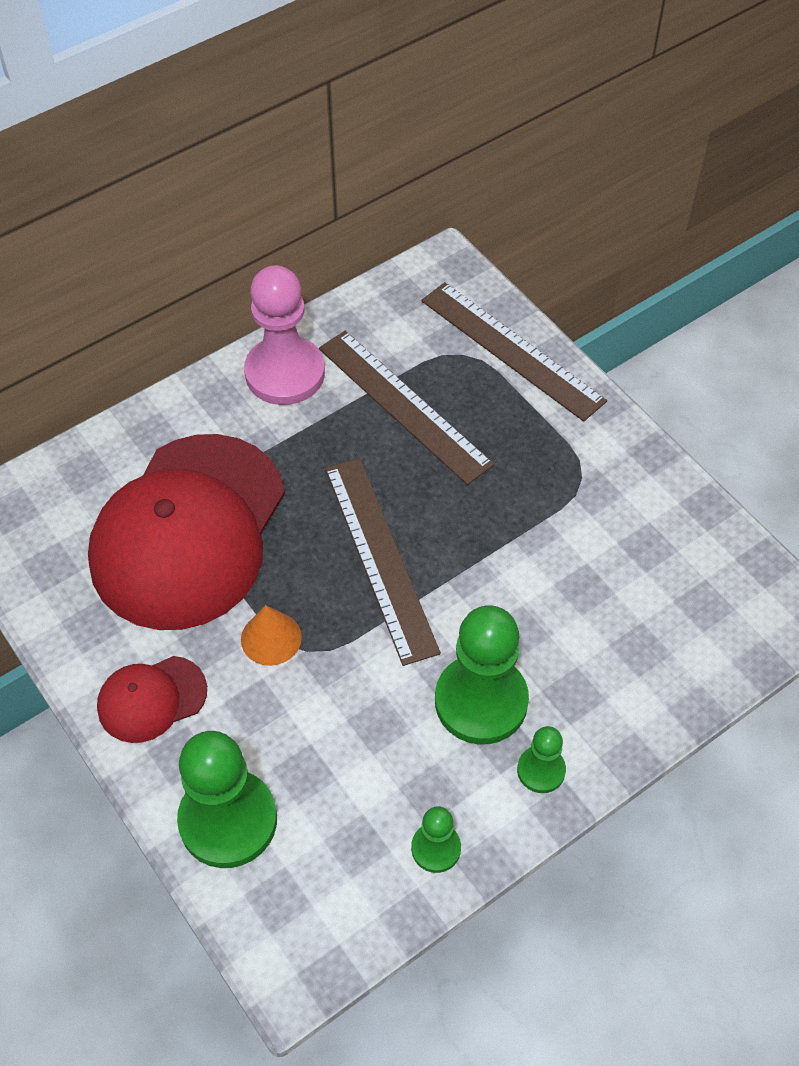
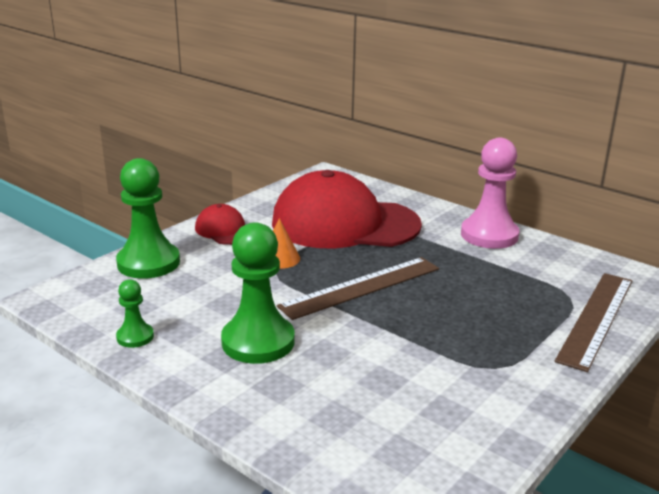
camera: 75 degrees right, 30 degrees down
brown ruler [319,331,494,485] -> none
green pawn [517,726,566,793] -> none

